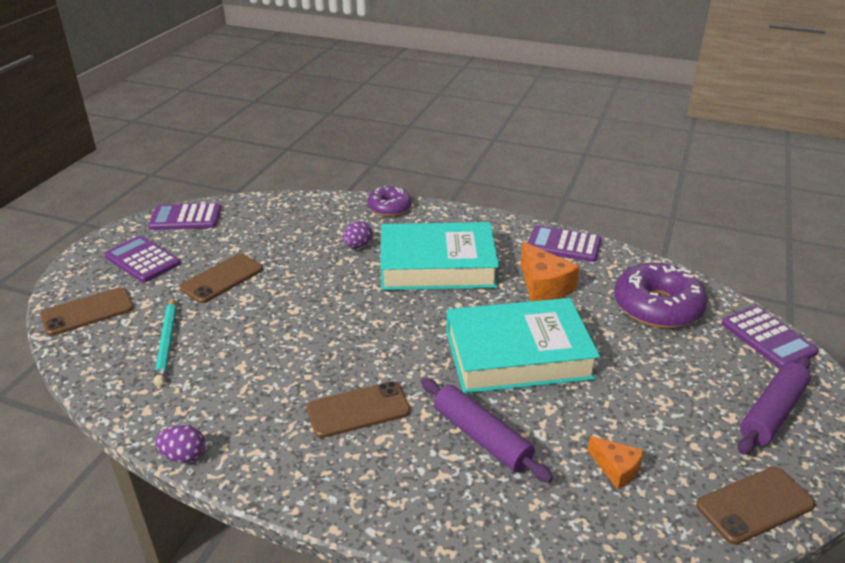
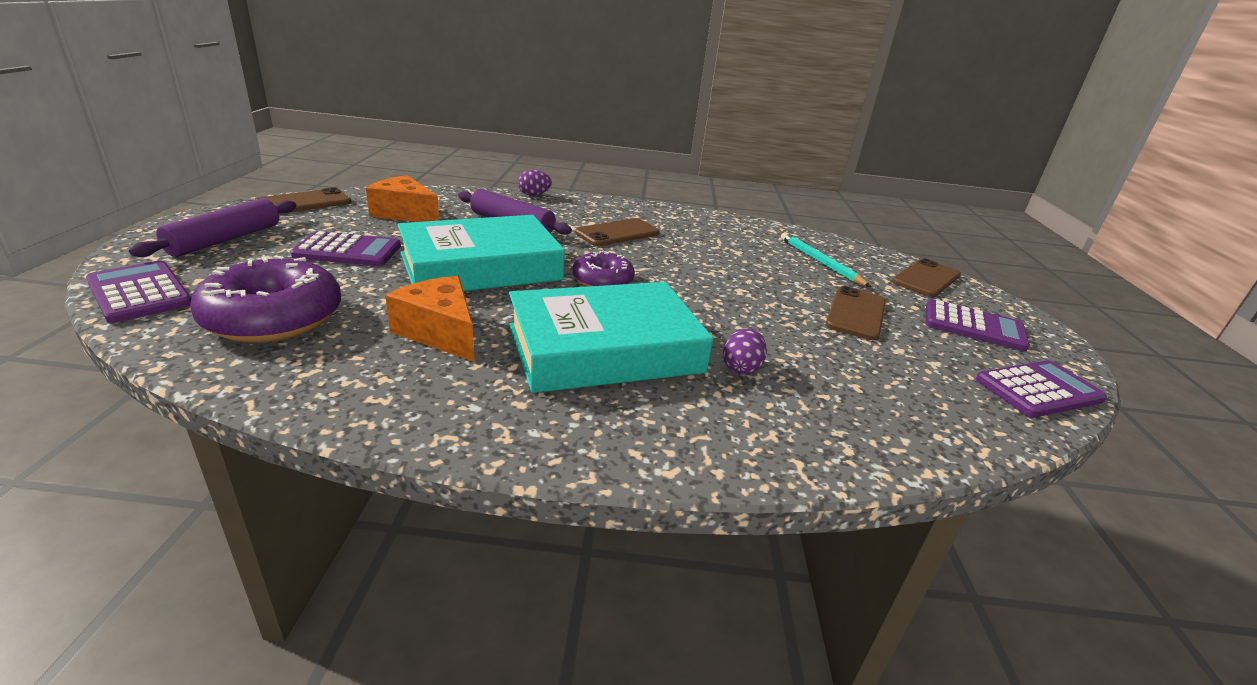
camera: 160 degrees right, 5 degrees down
purple egg [155,425,205,463] -> purple egg moved to [518,170,552,196]
purple donut [367,186,412,216] -> purple donut moved to [573,251,635,287]
purple calculator [528,225,601,262] -> purple calculator moved to [290,231,401,266]
orange cheese [587,436,644,489] -> orange cheese [366,175,439,222], size x1.67

